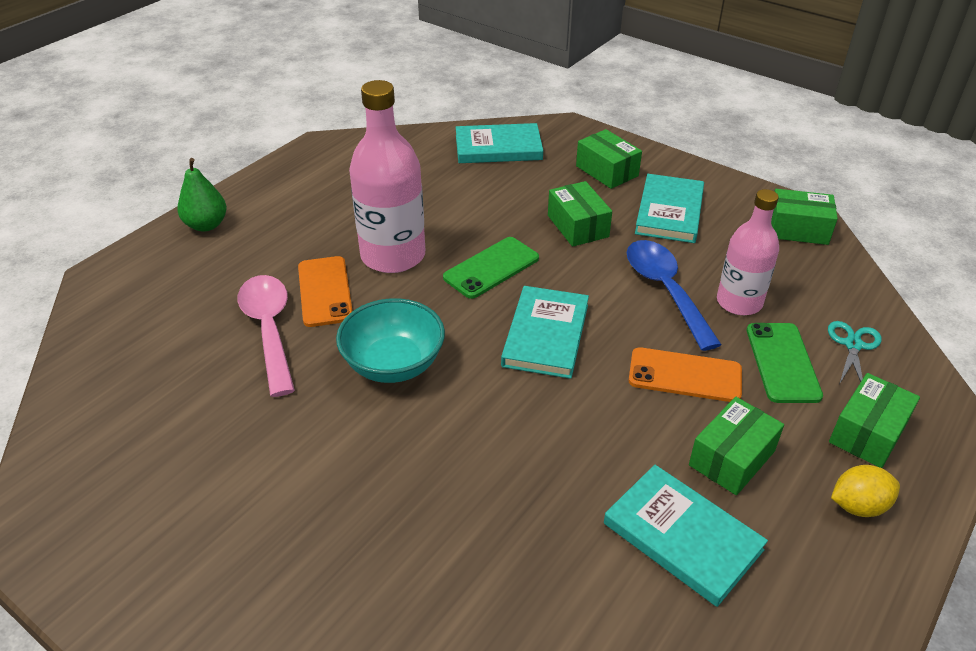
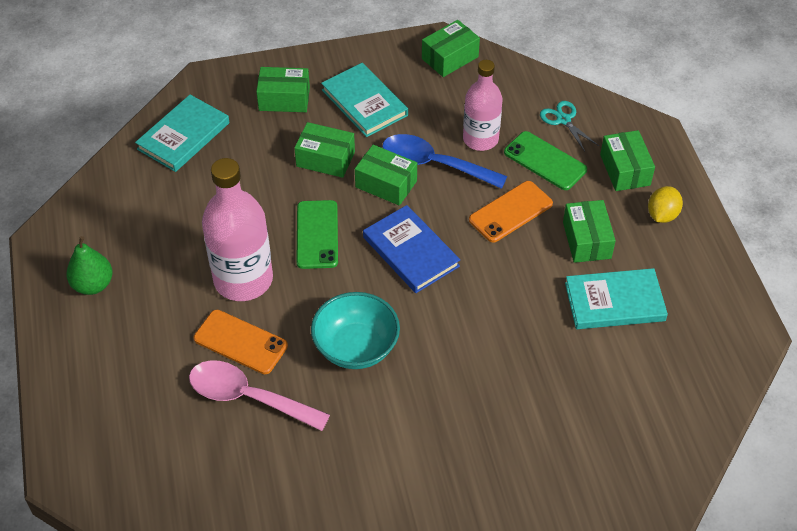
camera: 50 degrees left, 10 degrees up
green pear [177,158,227,232] -> green pear moved to [66,236,113,295]
turquoise book [501,286,589,379] -> blue book [363,205,460,293]
none -> green box [355,145,417,206]

